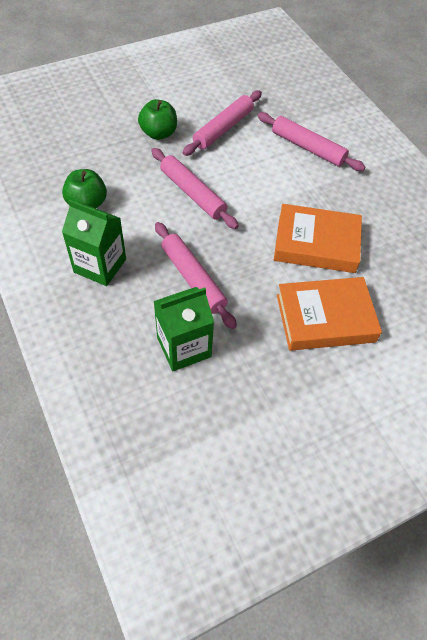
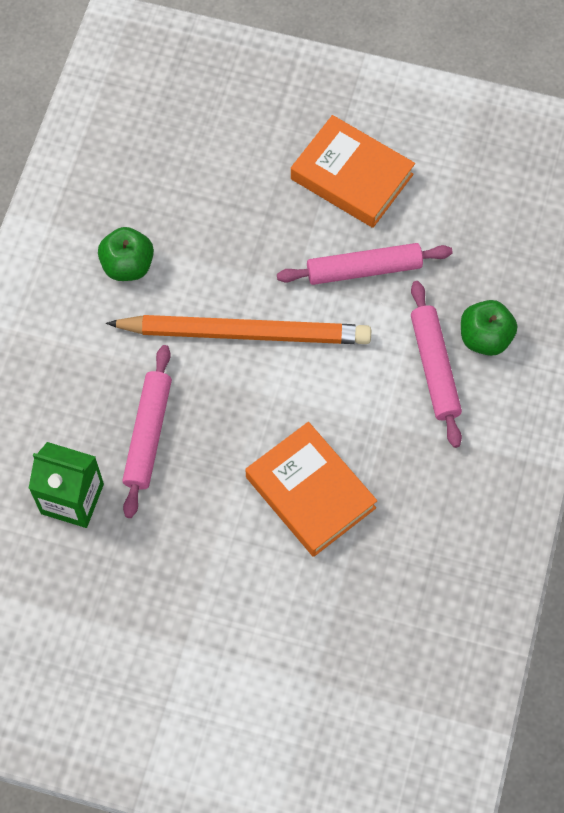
camera: 45 degrees right, 10 degrees up
green carton [62,200,126,286] -> none
green apple [138,99,177,140] -> green apple moved to [461,300,517,356]
pink rolling pin [151,148,239,229] -> orange pencil [106,315,371,344]
orange book [277,277,382,351] -> orange book moved to [291,115,415,228]

